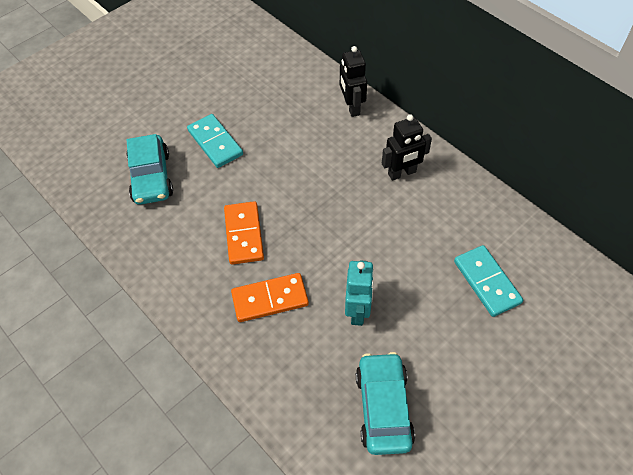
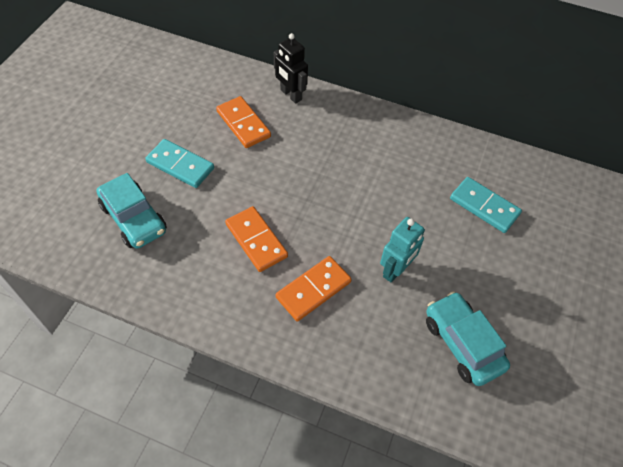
camera: 30 degrees left, 0 degrees up
turquoise robot [345,261,374,326] -> turquoise robot turned 60 degrees clockwise [380,217,425,282]
black robot [382,114,432,181] -> none
none -> orange domino [216,96,271,148]

